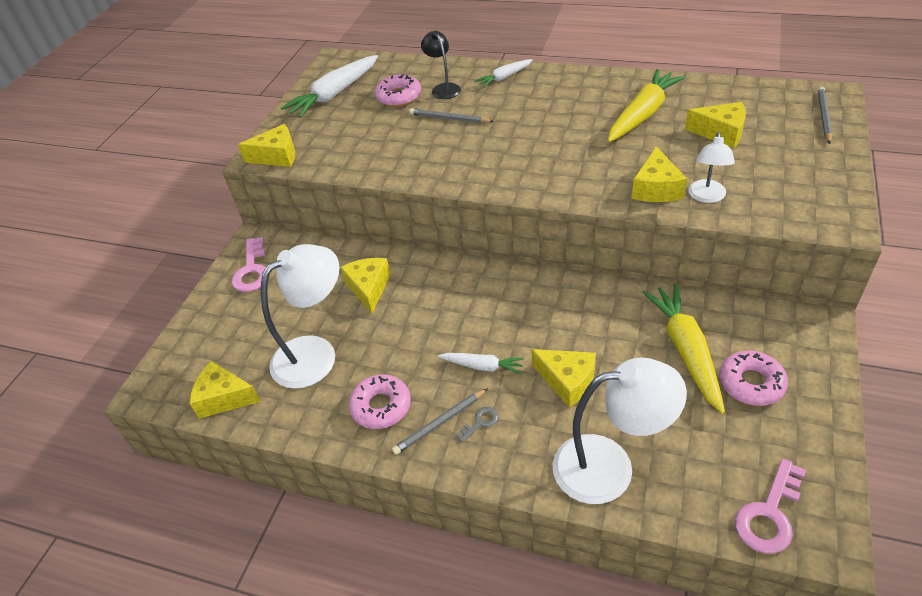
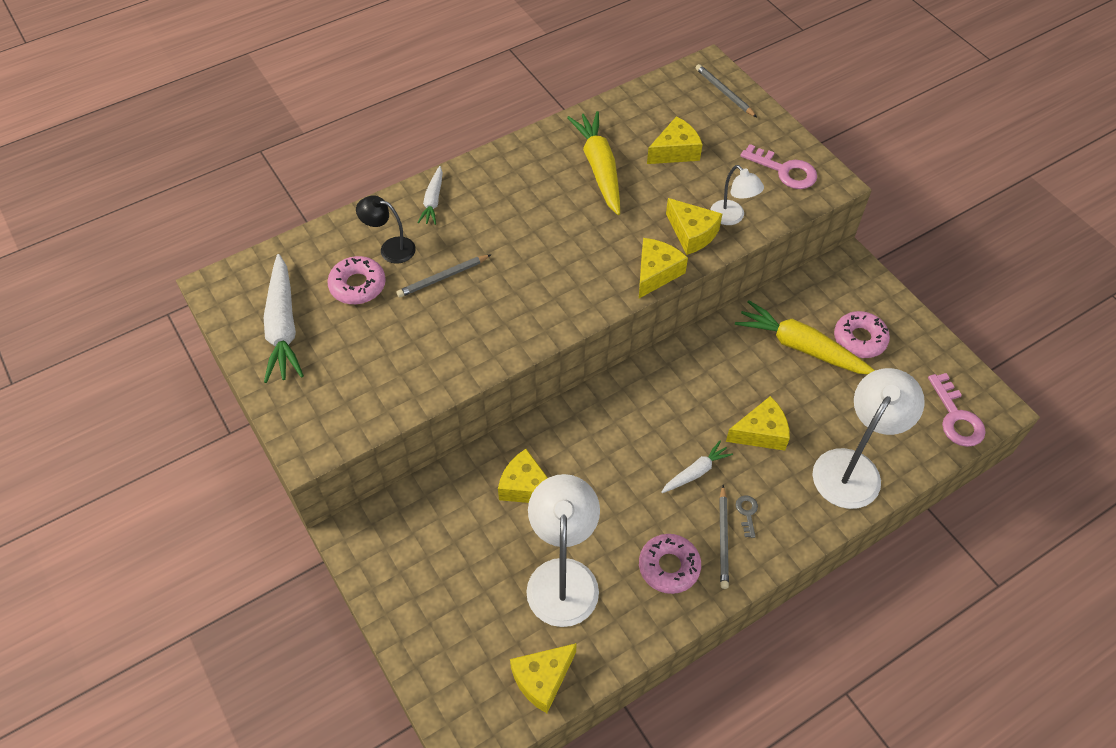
camera: 55 degrees left, 10 degrees up
pink key [232,237,266,292] -> pink key moved to [740,144,817,189]
yellow cheese [238,124,295,167] -> yellow cheese moved to [639,238,688,298]

